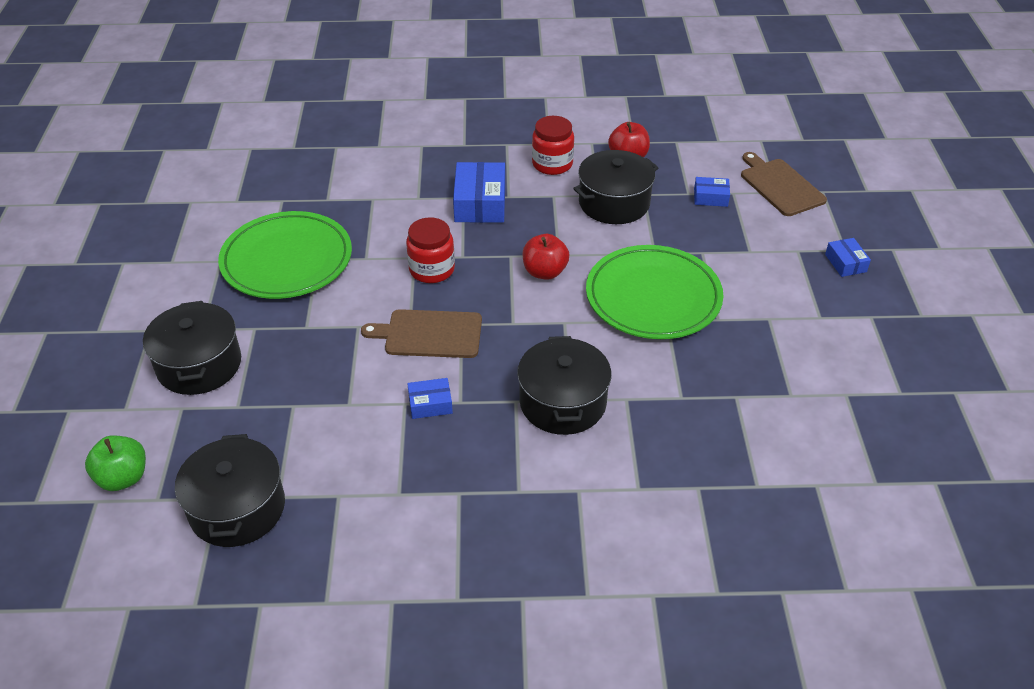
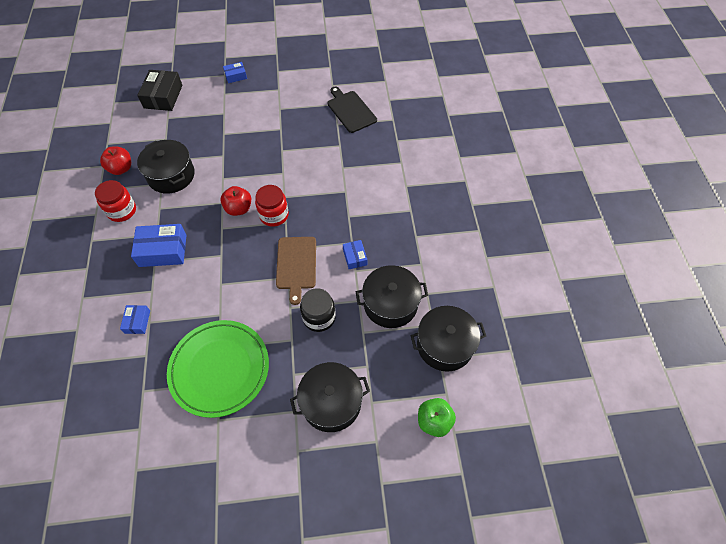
camera: 95 degrees left, 15 degrees up
red jar [406,218,455,283] -> red jar moved to [255,185,289,227]
black pot [517,336,612,435] -> black pot moved to [356,265,428,328]
green plate [586,245,724,339] -> none
blue box [694,177,730,207] -> blue box moved to [120,305,150,334]
brown cutting board [741,152,827,216] -> black box [137,70,183,111]
none -> black jar [300,288,336,332]
none -> black cutting board [327,87,377,133]

